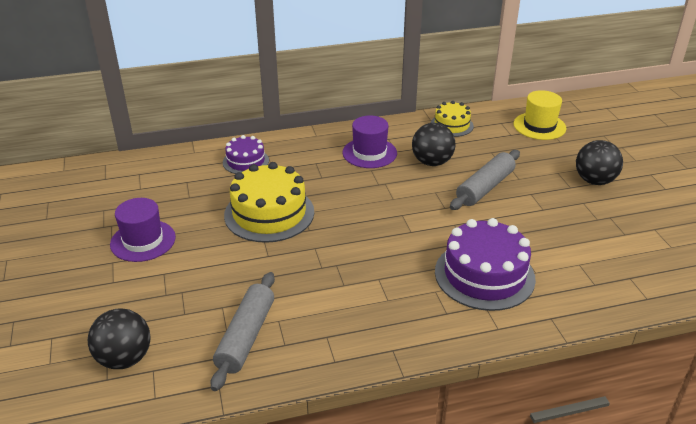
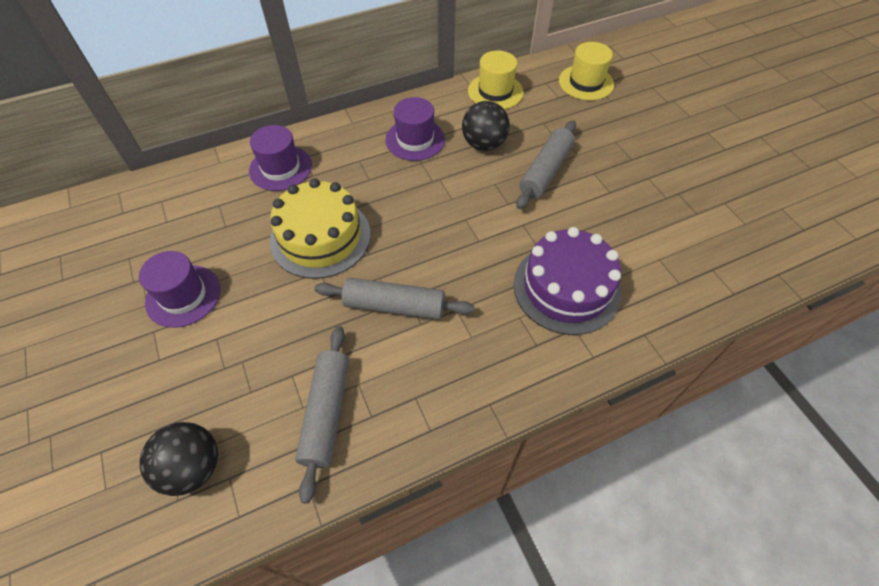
camera: 10 degrees left, 20 degrees up
purple cake [223,135,269,174] -> purple hat [249,125,312,191]
yellow cake [431,101,474,137] -> yellow hat [468,51,523,109]
black ball [576,140,623,185] -> none
none -> grey rolling pin [314,278,474,320]

